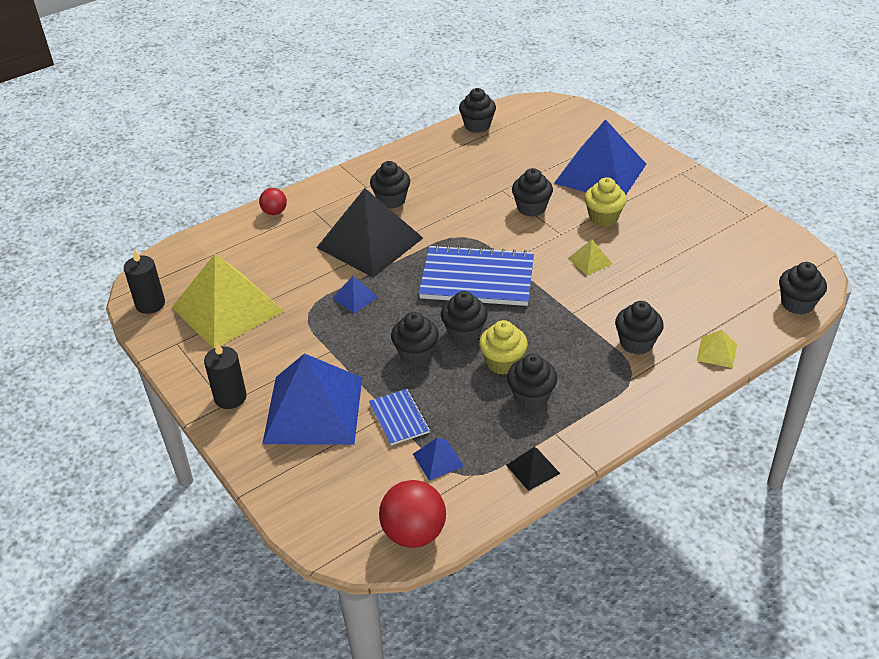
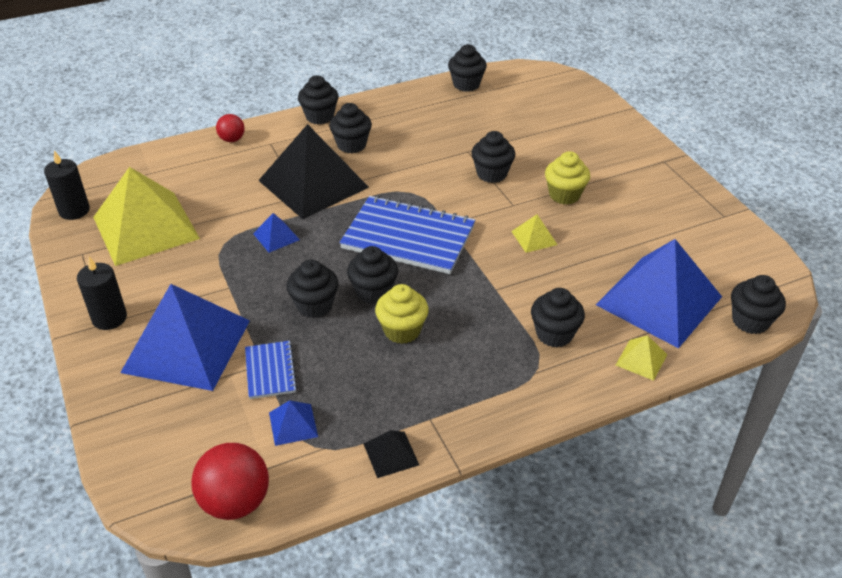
camera: 10 degrees right, 0 degrees up
black cupcake [507,354,557,409] -> black cupcake moved to [298,75,338,124]
blue pyramid [554,119,646,194] -> blue pyramid moved to [596,239,722,348]

